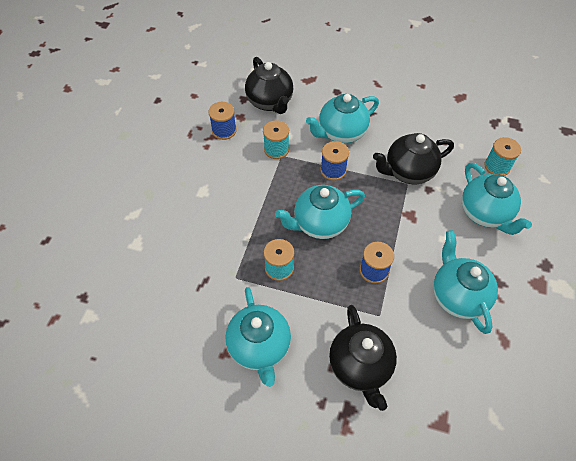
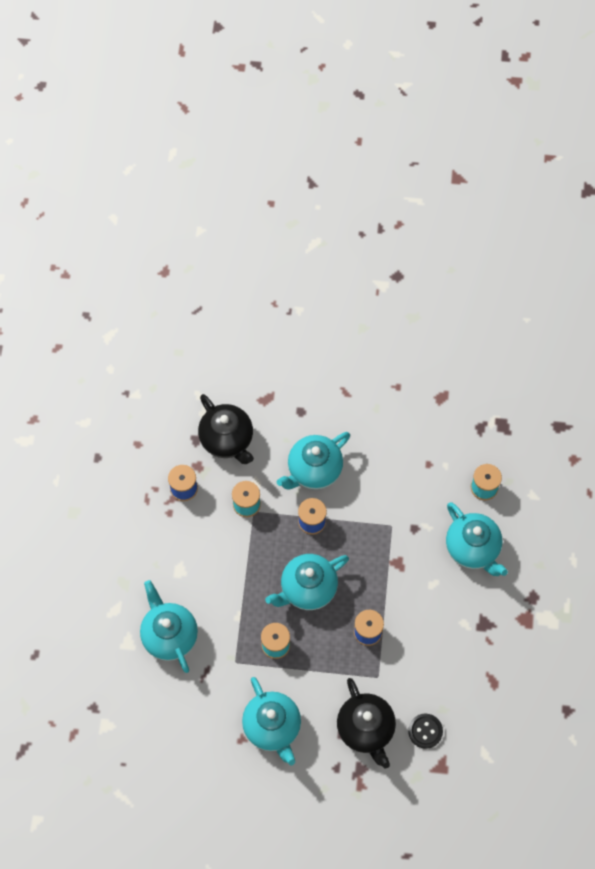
camera: 10 degrees left, 10 degrees up
black teapot [373,133,454,184] -> none
turquoise teapot [433,230,498,334] -> turquoise teapot moved to [140,580,198,673]
none -> black button [408,714,443,749]

